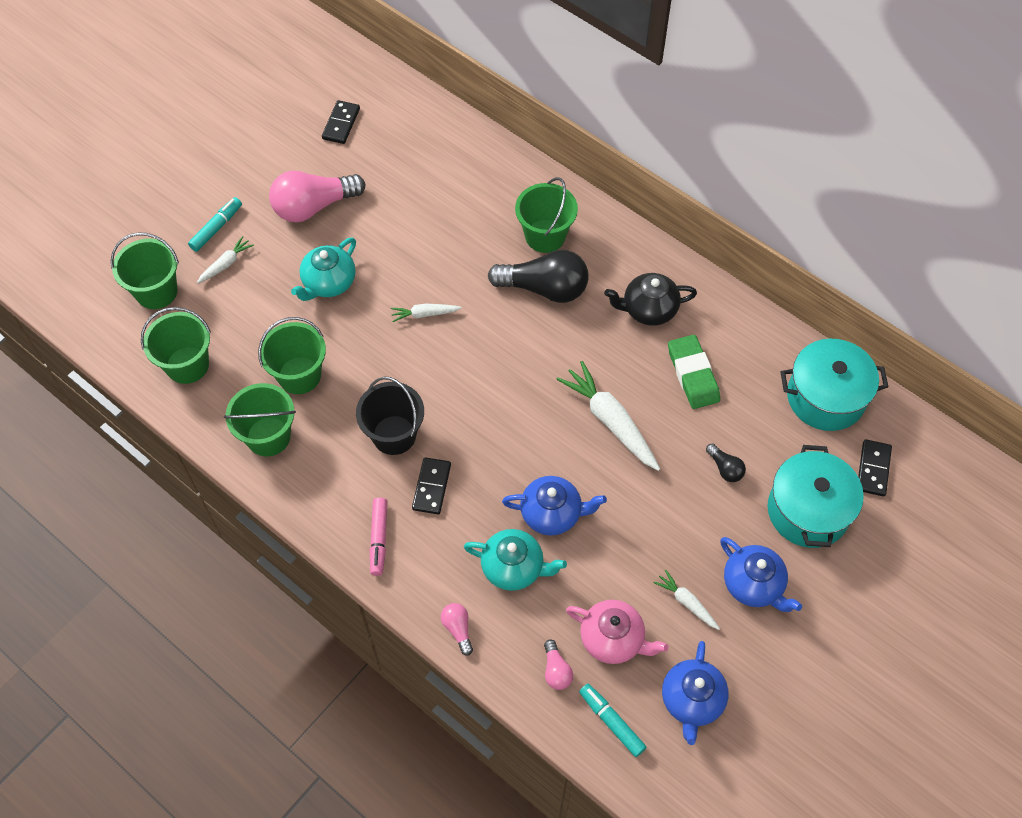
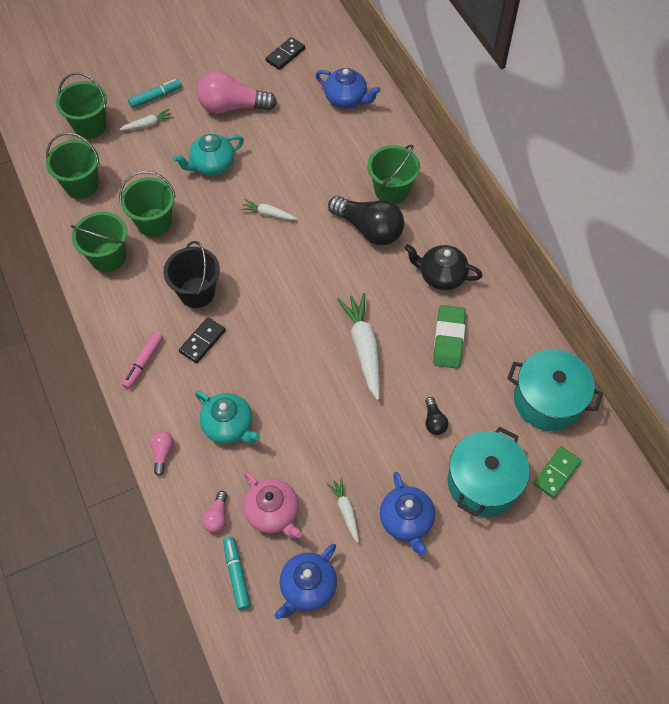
camera: 25 degrees right, 0 degrees up
blue teapot [502,476,607,536] -> blue teapot moved to [315,68,380,108]
black domino [858,439,892,496] -> green domino [533,446,581,498]

